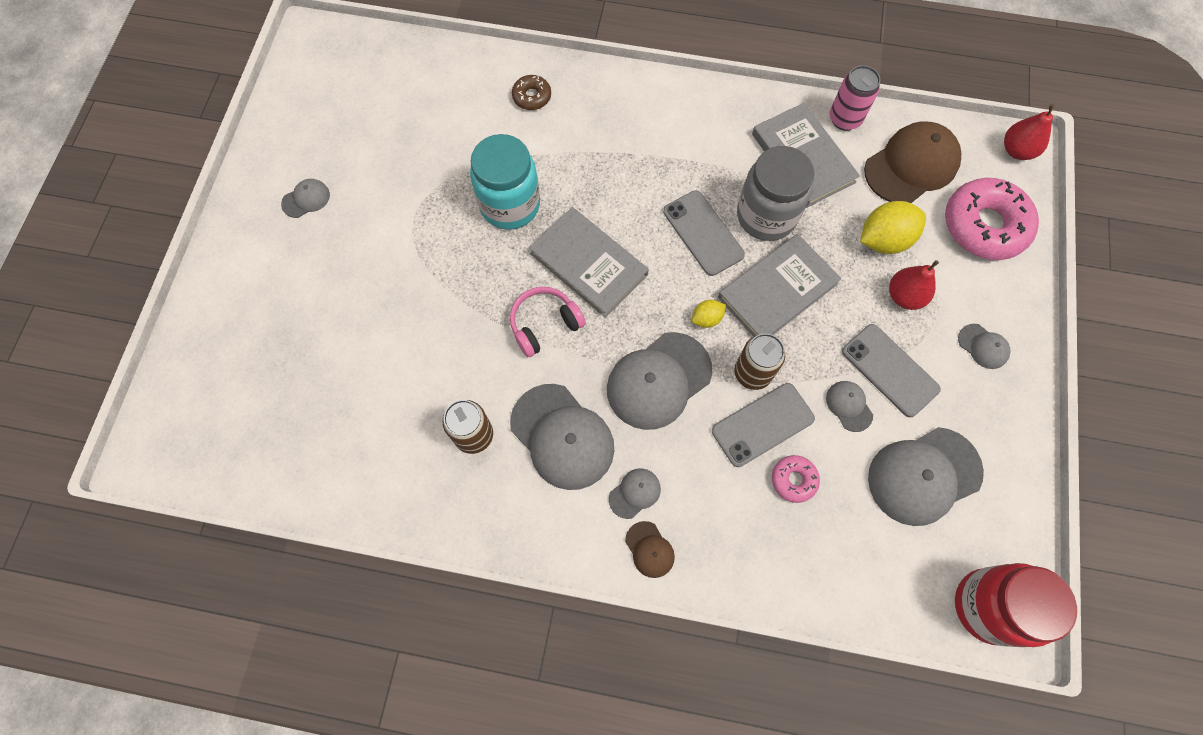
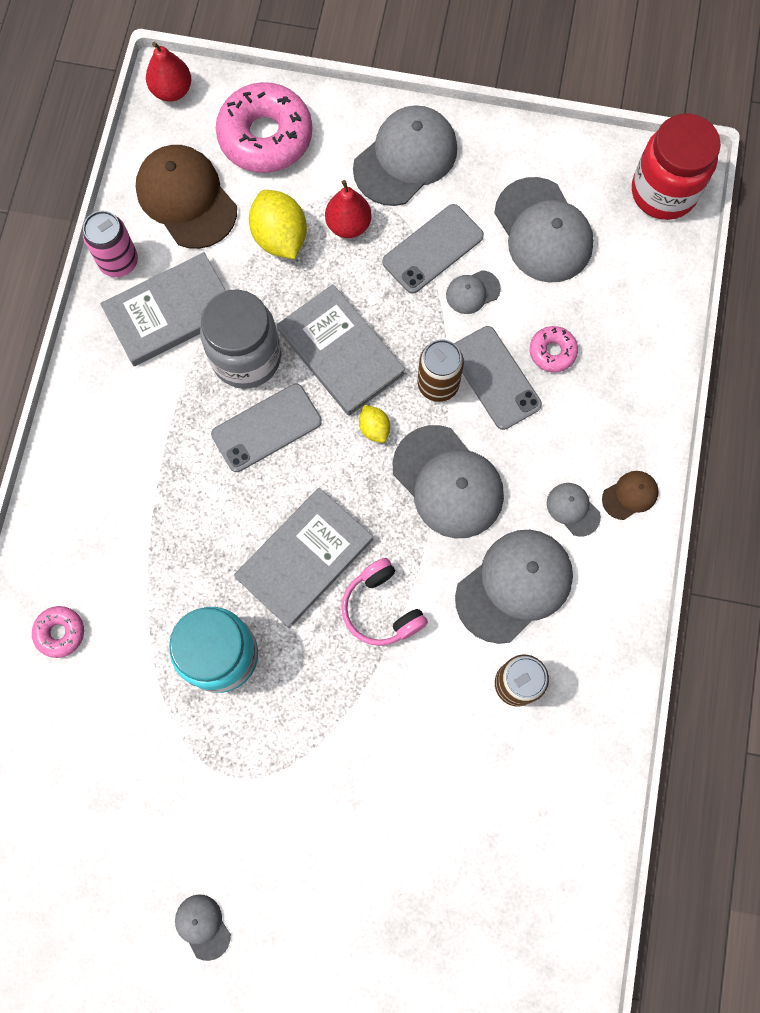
camera: 90 degrees left, 5 degrees up
brown donut [512,75,551,110] -> pink donut [32,606,84,658]
grey cap [958,324,1010,369] -> grey cap [353,105,457,206], size x2.12

